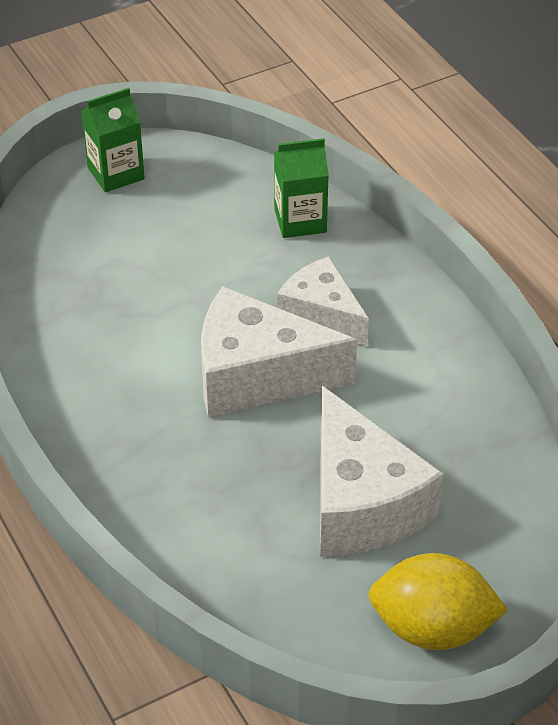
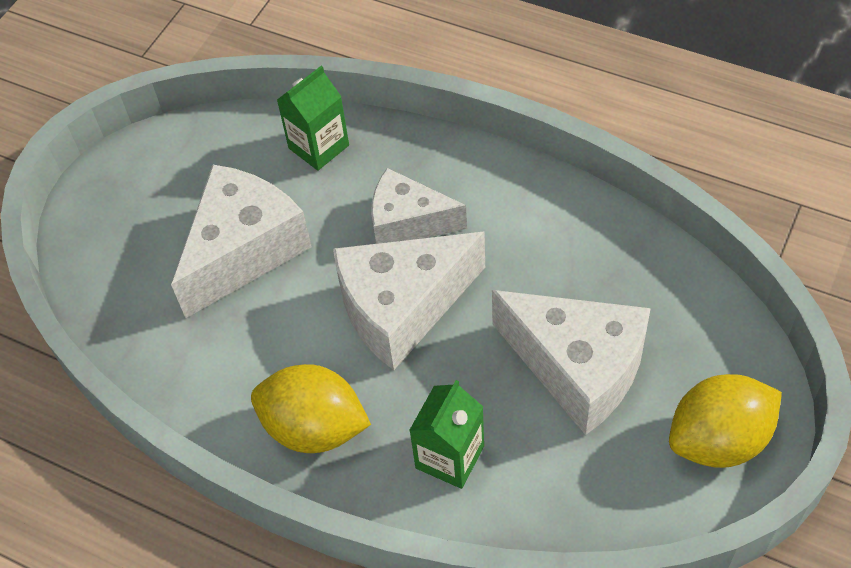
camera: 30 degrees left, 10 degrees up
green carton [81,88,145,192] -> green carton moved to [409,380,484,489]
none -> white cheese [171,164,312,318]
none -> yellow lemon [251,364,371,453]

